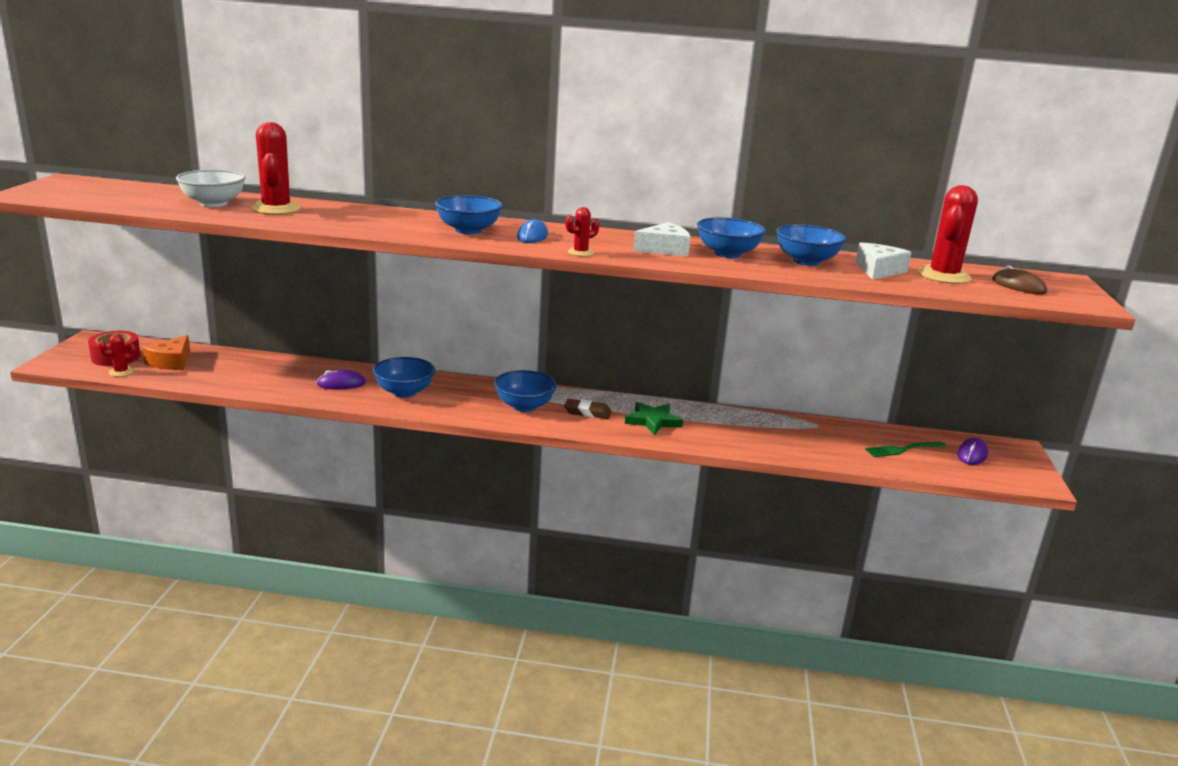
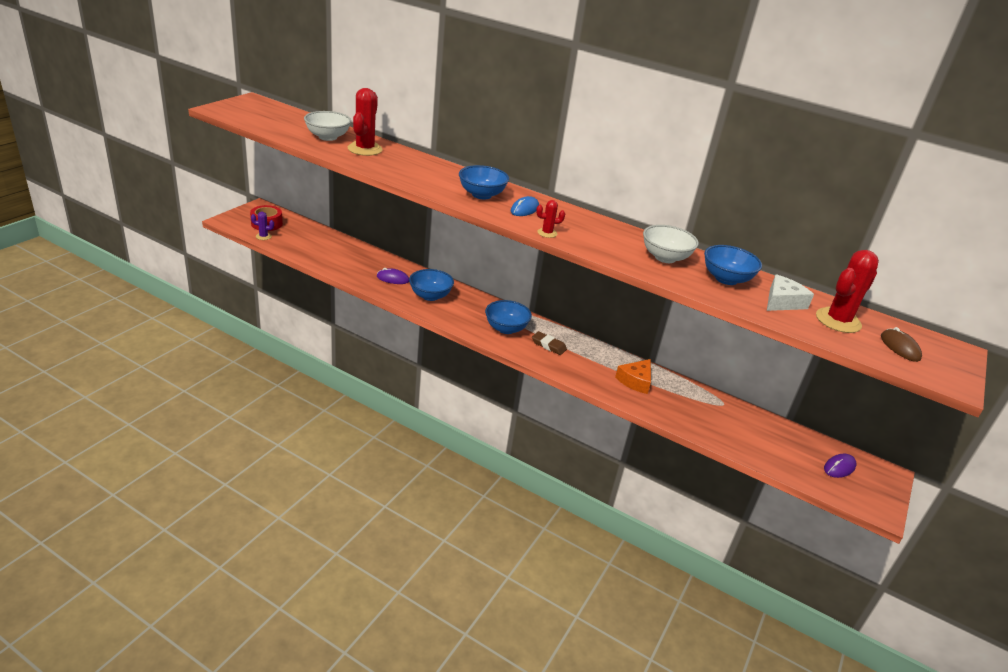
camera: 20 degrees right, 10 degrees up
red cactus [98,334,137,377] -> purple cactus [251,212,274,240]
orange cheese [142,335,190,370] -> orange cheese moved to [615,359,651,394]
green star [625,402,683,435] -> none
white cheese [633,222,690,257] -> none
blue bowl [697,217,766,258] -> white bowl [643,225,699,263]
green fork [865,442,946,457] -> none

